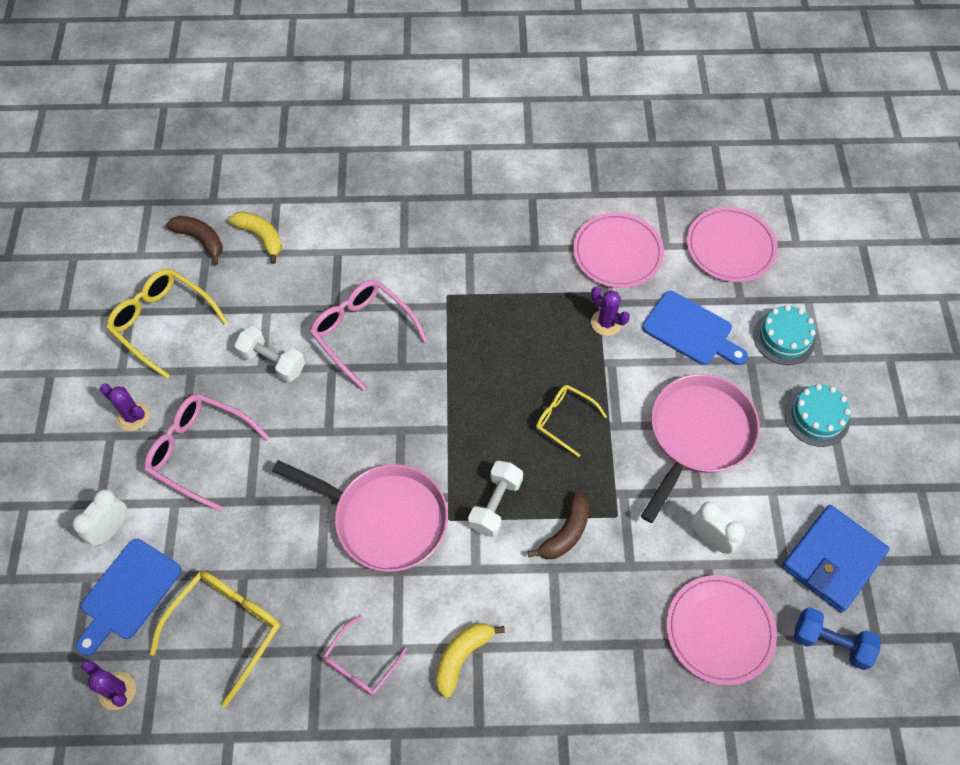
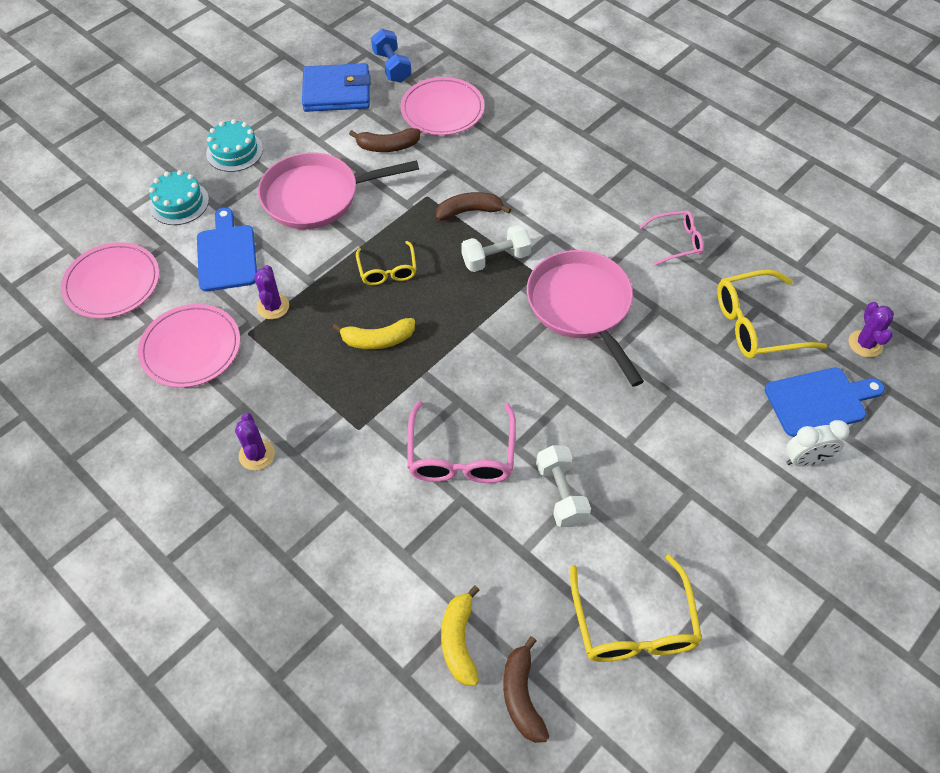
camera: 135 degrees left, 5 degrees down
purple cactus [100,383,150,431] -> purple cactus moved to [235,413,275,470]
pink glasses [144,394,270,511] -> none
yellow banana [436,623,505,698] -> yellow banana moved to [333,318,415,349]
white clock [692,502,745,554] -> brown banana [349,128,420,152]

